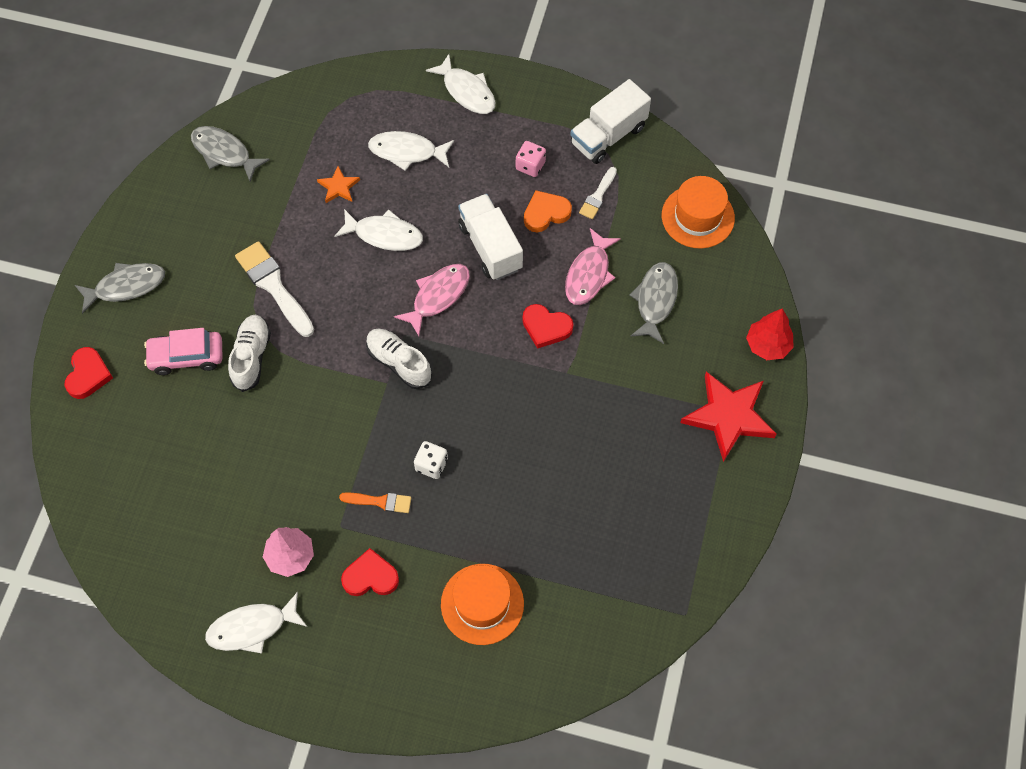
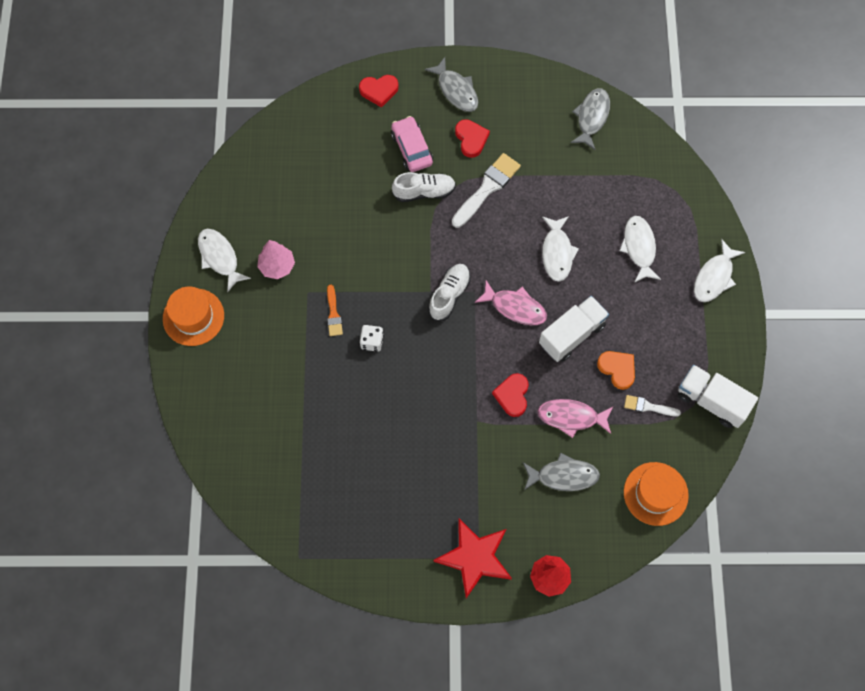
camera: 75 degrees right, 5 degrees up
orange star [317,166,360,203] -> none
red heart [341,548,399,596] -> red heart moved to [455,119,490,158]
orange hat [441,564,524,645] -> orange hat moved to [163,287,224,346]
pink dice [516,141,546,177] -> none

